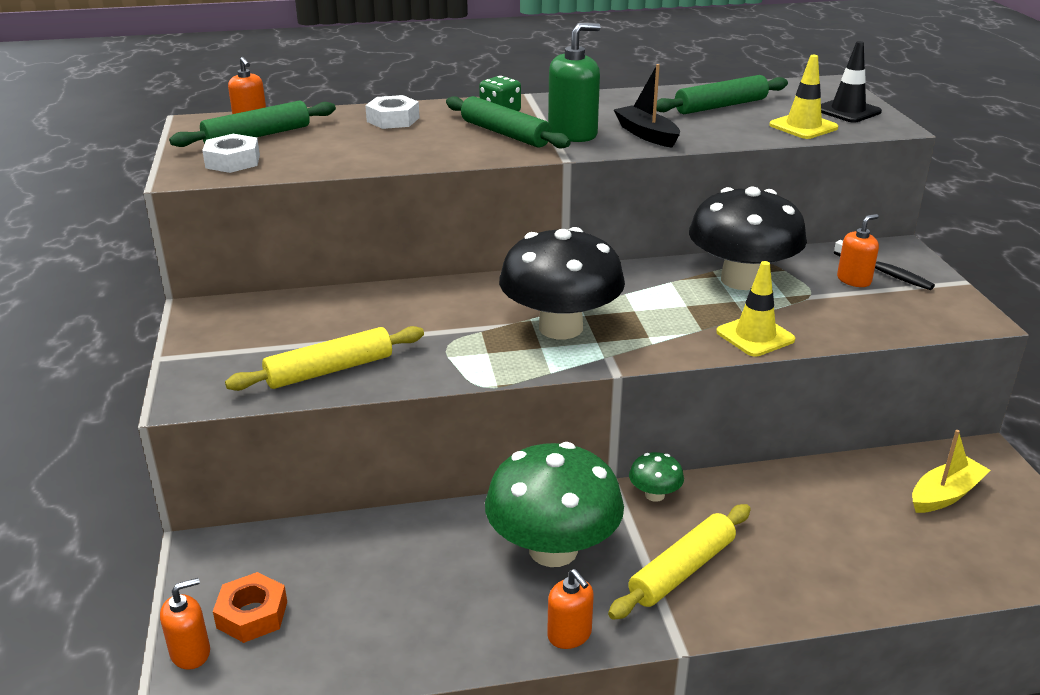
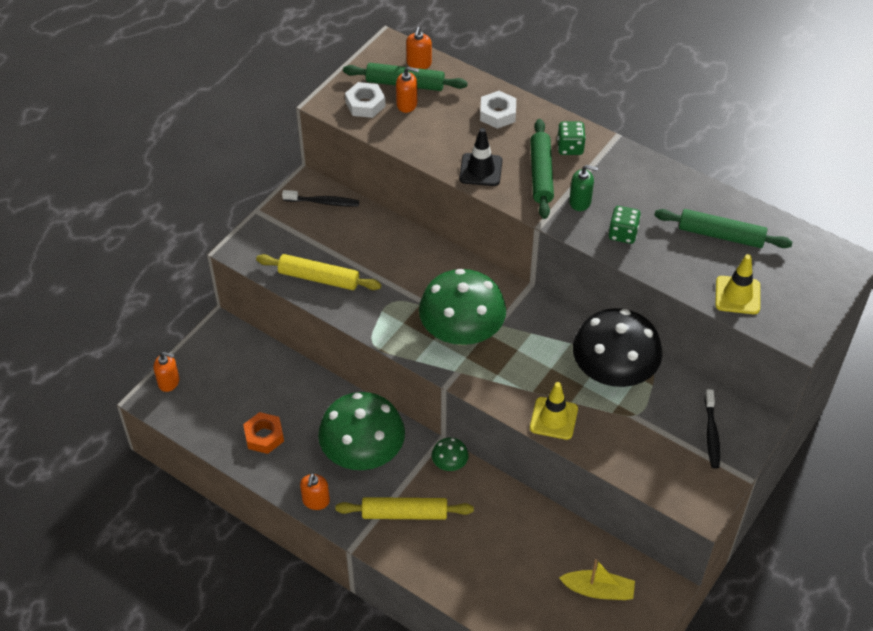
camera: 45 degrees right, 20 degrees up
orange nut [213,572,287,643] -> orange nut moved to [243,412,284,454]
black mushroom [499,227,625,339] -> green mushroom [419,269,506,345]
green soap dispenser [548,23,600,142] -> green soap dispenser [569,165,598,211], size x0.62
black boat [614,64,680,148] -> green dice [608,206,641,244]
black traffic cone [821,41,882,123] -> black traffic cone moved to [459,128,502,186]
orange soap dispenser [837,214,879,287] -> orange soap dispenser moved to [396,67,419,113]
none -> black toothbrush [282,190,359,206]

